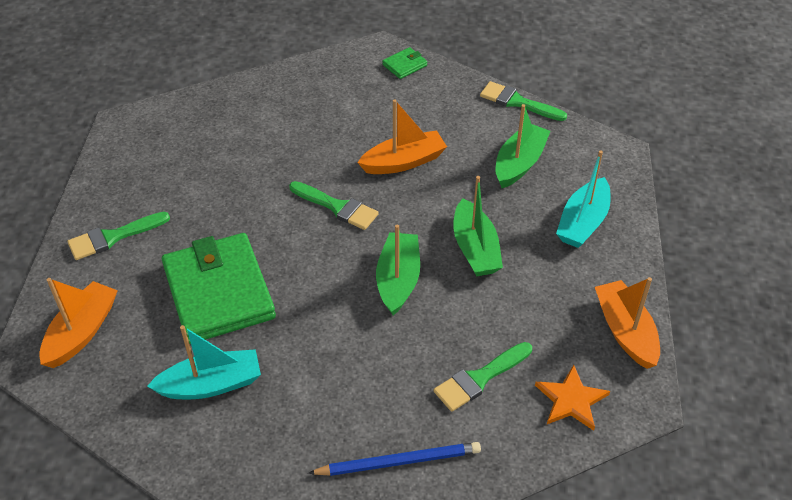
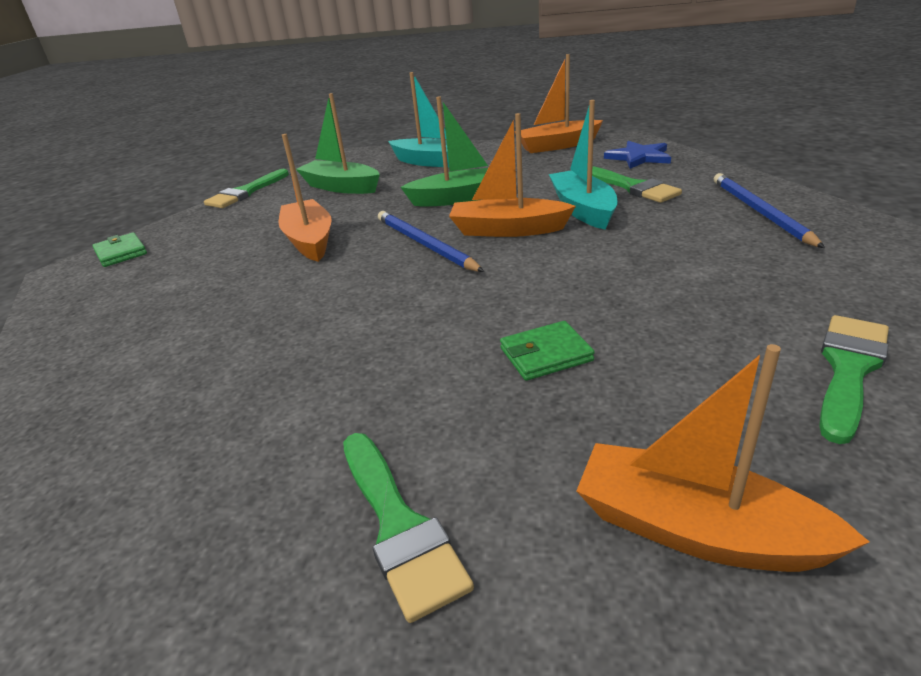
camera: 85 degrees left, 15 degrees down
turquoise boat [147,325,261,399] -> turquoise boat moved to [549,100,618,230]
green wallet [162,233,276,344] -> green wallet [500,321,595,381], size x0.41
green brush [289,181,379,230] -> green brush moved to [819,315,889,444]
green boat [376,224,420,315] -> orange boat [449,113,576,237]
orange star [535,365,610,431] -> blue star [604,141,671,169]
none -> blue pencil [378,211,484,272]

